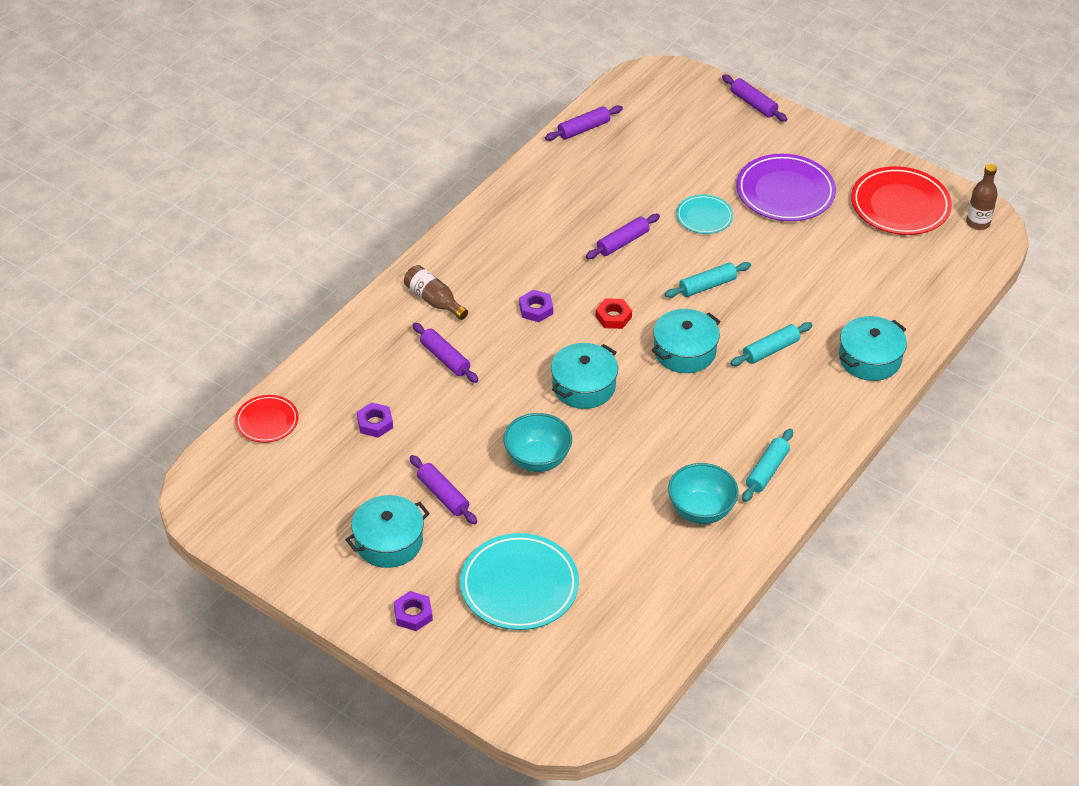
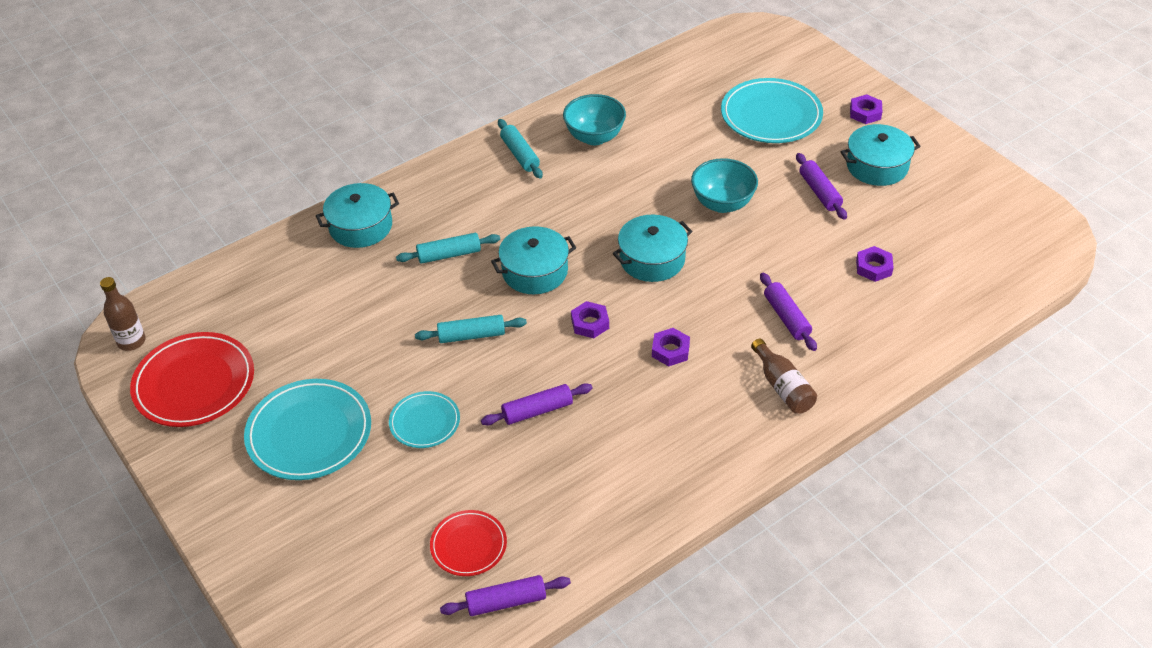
camera: 160 degrees left, 0 degrees up
red plate [235,395,298,443] -> red plate moved to [430,510,507,576]
red nut [595,298,632,329] -> purple nut [571,301,609,338]
purple rolling pin [722,75,787,122] -> none
purple plate [736,154,836,221] -> turquoise plate [244,379,371,480]
turquoise rolling pin [742,429,793,502] -> turquoise rolling pin turned 75 degrees counterclockwise [498,119,543,178]

